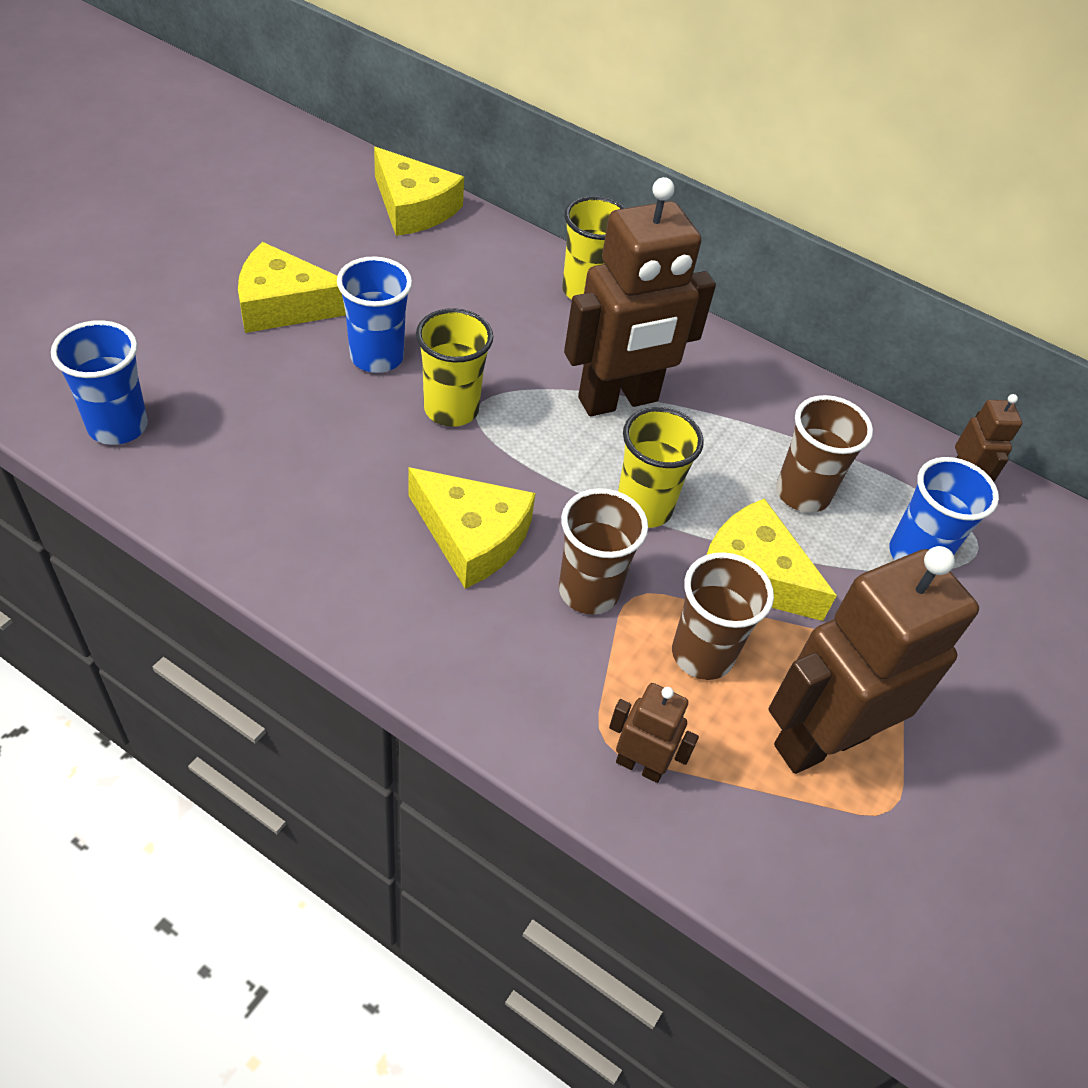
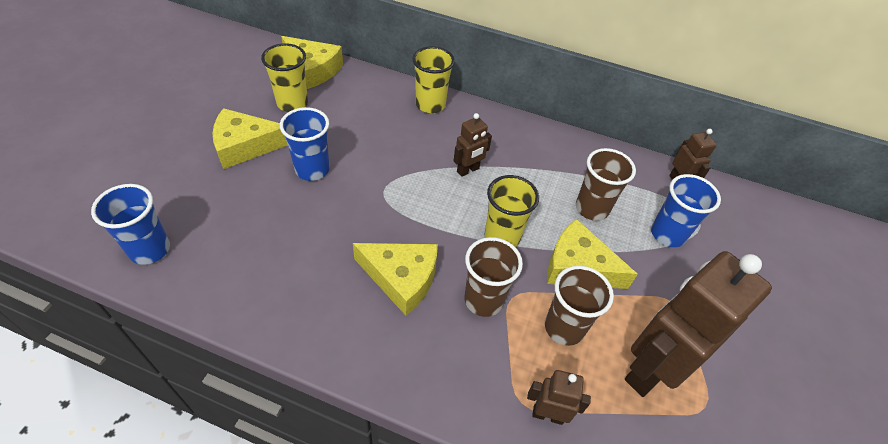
camera: 10 degrees left, 0 degrees up
yellow cup [416,308,493,427] -> yellow cup moved to [261,43,308,112]
brown robot [564,177,716,416] -> brown robot [454,113,492,177], size x0.47

